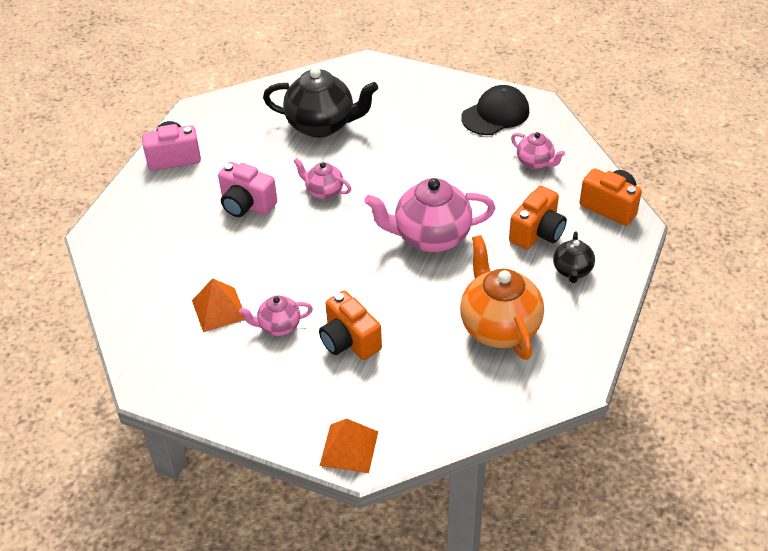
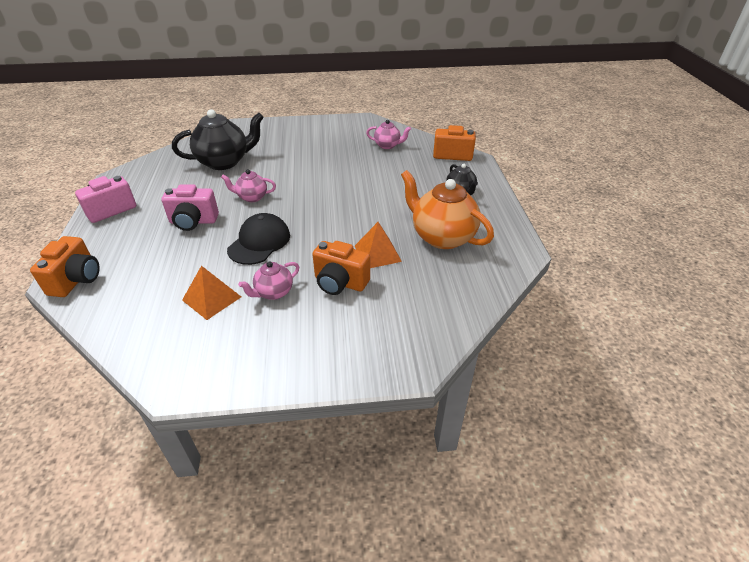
camera: 30 degrees left, 5 degrees down
orange pyramid [320,418,378,473] -> orange pyramid moved to [355,222,402,268]
pink teapot [364,178,495,252] -> none
black cap [461,85,529,135] -> black cap moved to [227,213,290,265]
orange camera [509,186,567,250] -> orange camera moved to [30,236,100,297]

